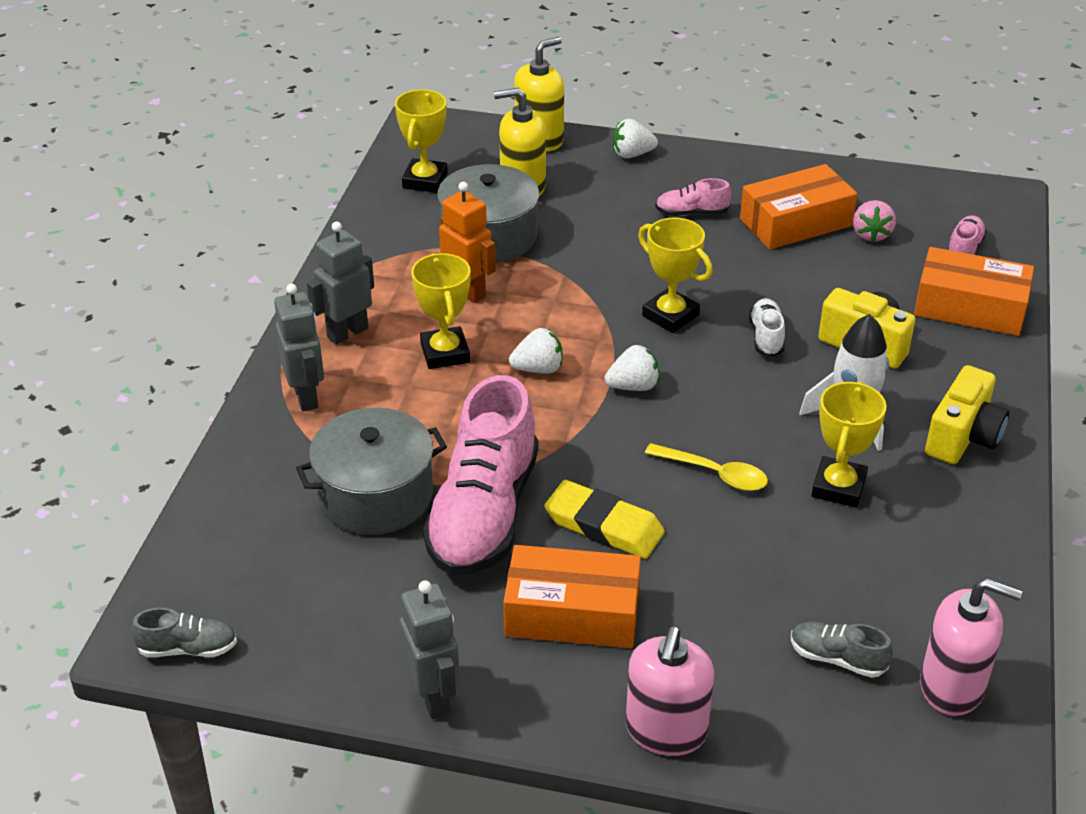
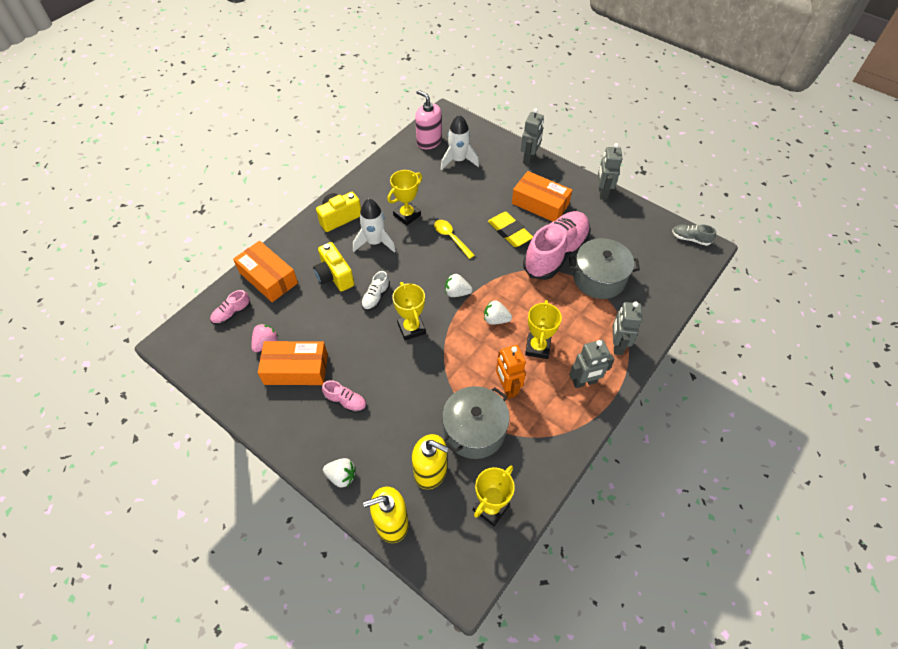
camera: 155 degrees left, 15 degrees up
pink soap dispenser [626,626,714,756] -> grey robot [521,108,544,165]
grey shoe [791,622,893,678] -> white rocket [441,115,479,170]

